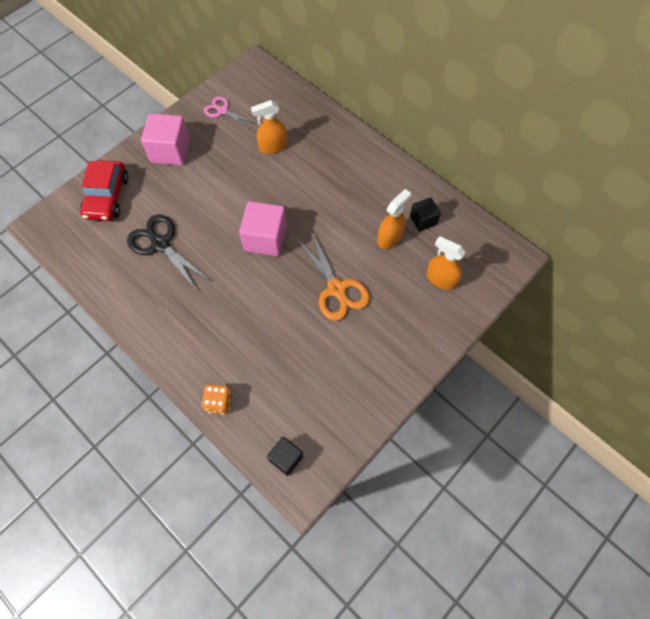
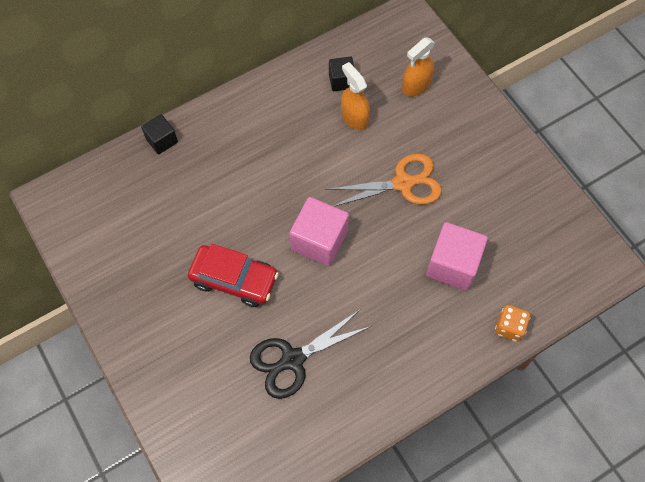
camera: 75 degrees left, 0 degrees up
red car [80,160,129,221] -> red car moved to [188,244,279,307]
pink cube [141,113,190,165] -> pink cube moved to [426,222,488,291]
pink scissors [204,96,254,129] -> none
orange spray bottle [251,100,287,154] -> none
black cube [267,437,303,476] -> black cube moved to [141,114,178,154]

